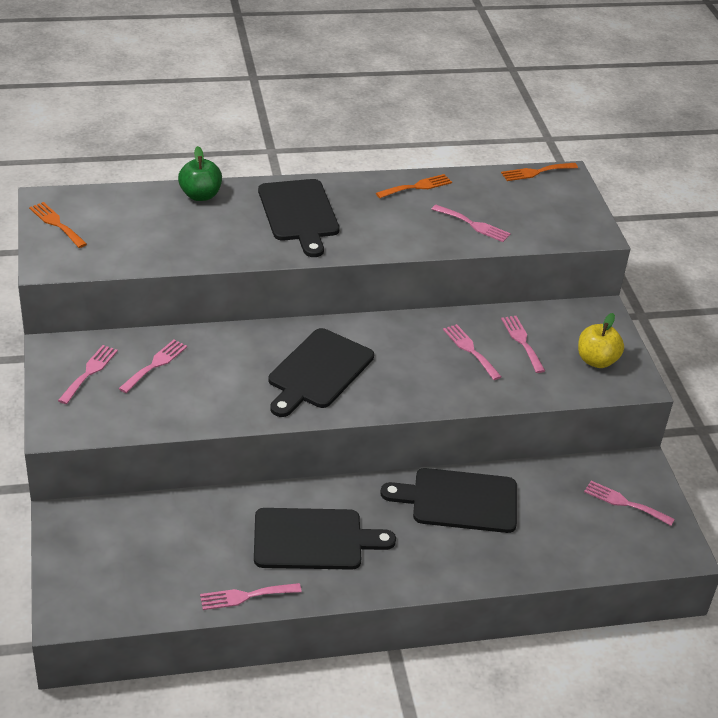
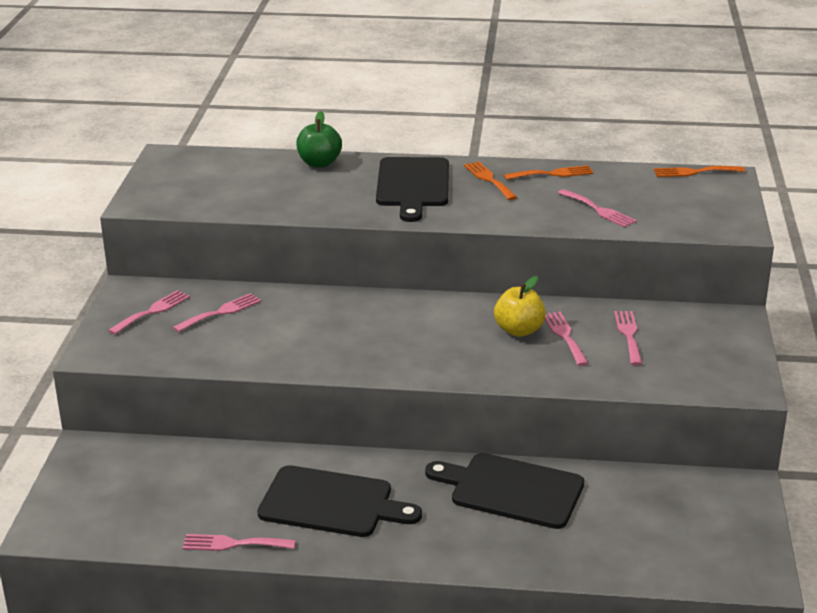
camera: 20 degrees right, 10 degrees down
orange fork [29,202,87,248] -> orange fork moved to [464,161,517,200]
black cutting board [269,328,374,417] -> none
yellow apple [578,313,624,368] -> yellow apple moved to [494,276,546,337]
pink fork [584,481,675,526] -> none

